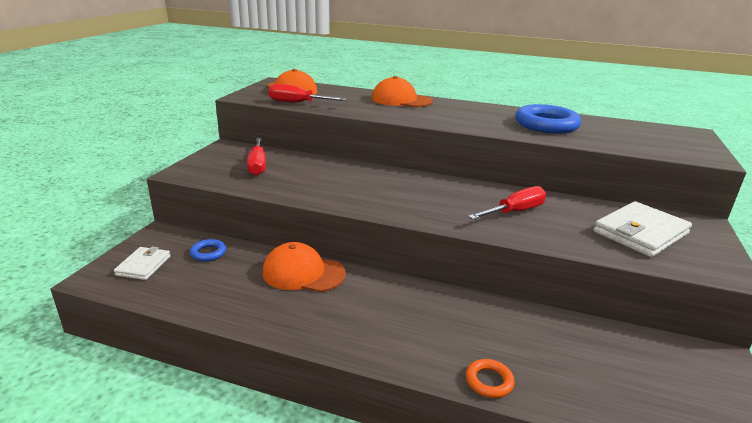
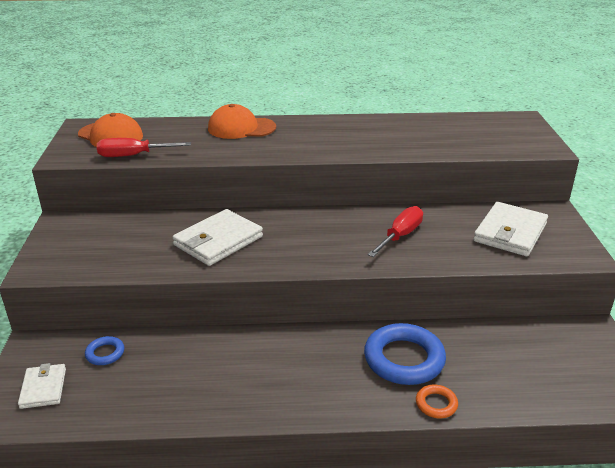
camera: 20 degrees left, 5 degrees up
red screwdriver [247,138,266,176] -> none
orange cap [262,242,346,292] -> none
blue ring [515,104,582,134] -> blue ring moved to [364,323,446,385]
none -> white wallet [172,209,263,266]

